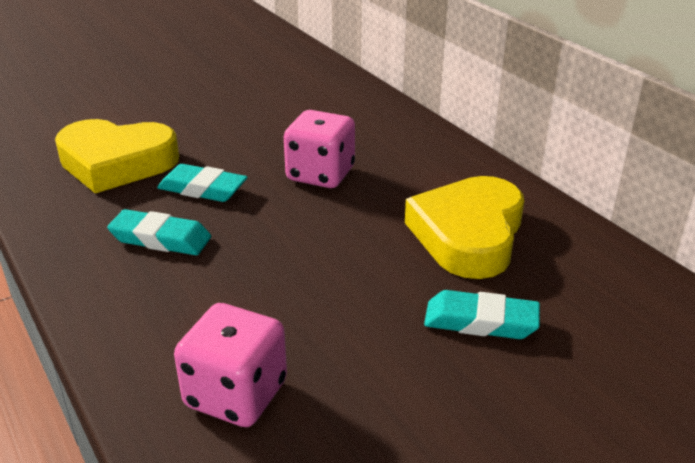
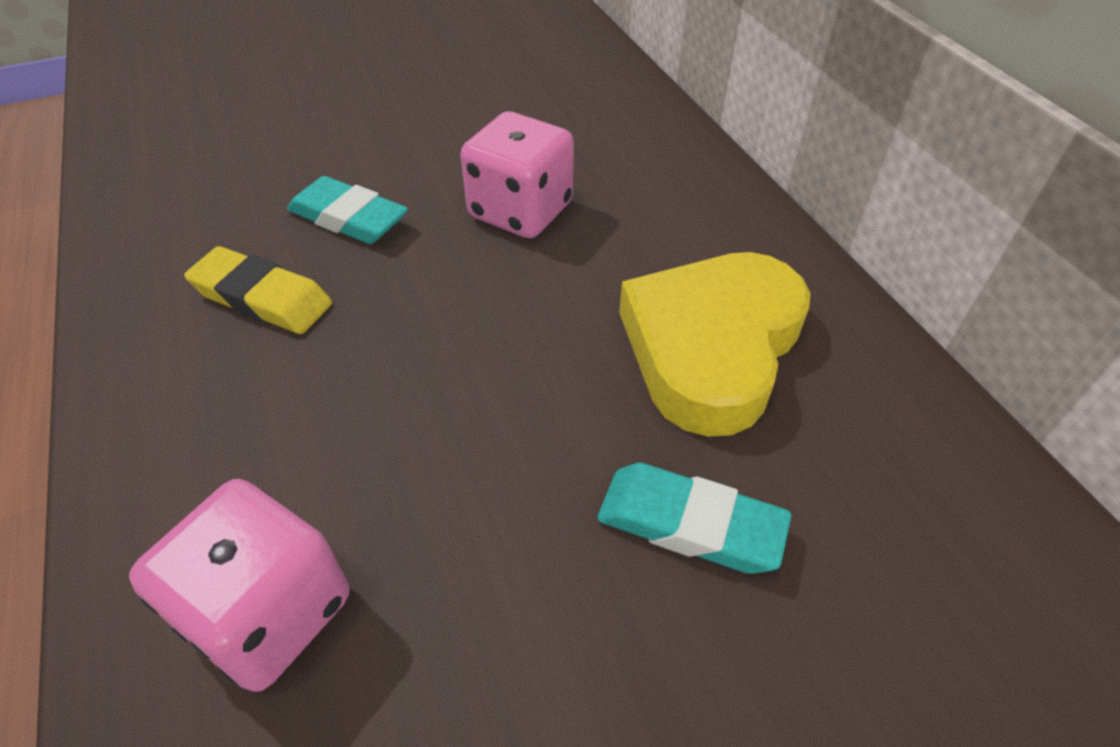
camera: 10 degrees right, 15 degrees up
yellow heart [55,119,179,193] -> none
turquoise eraser [107,209,211,255] -> yellow eraser [184,246,332,334]

